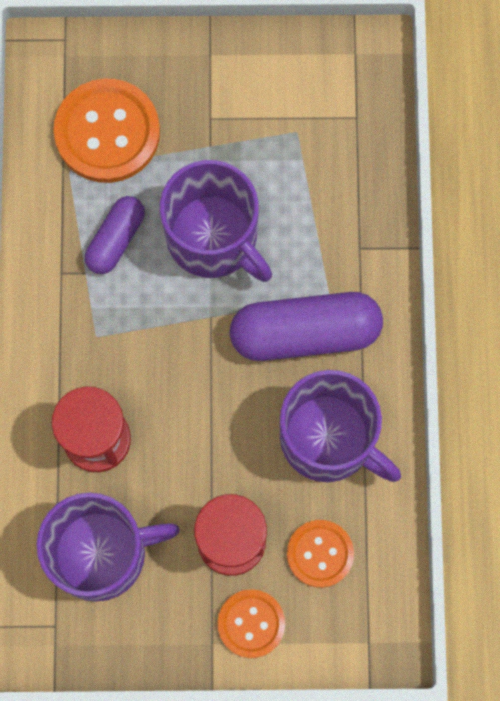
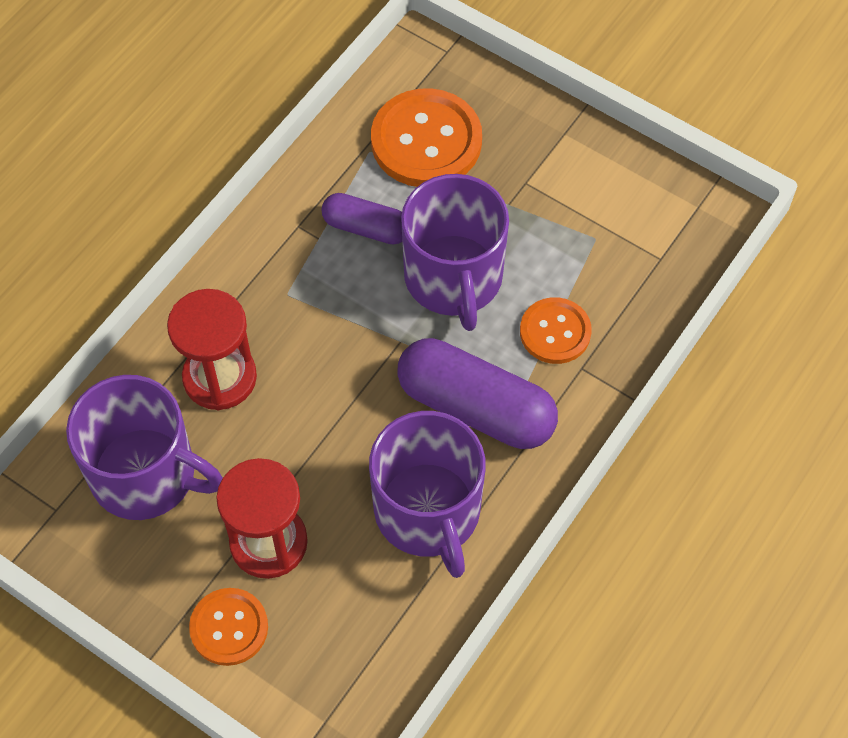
camera: 35 degrees right, 15 degrees down
purple capsule [85,196,145,274] -> purple capsule turned 45 degrees clockwise [322,193,402,245]
orange button [287,520,354,588] -> orange button moved to [520,297,592,364]

